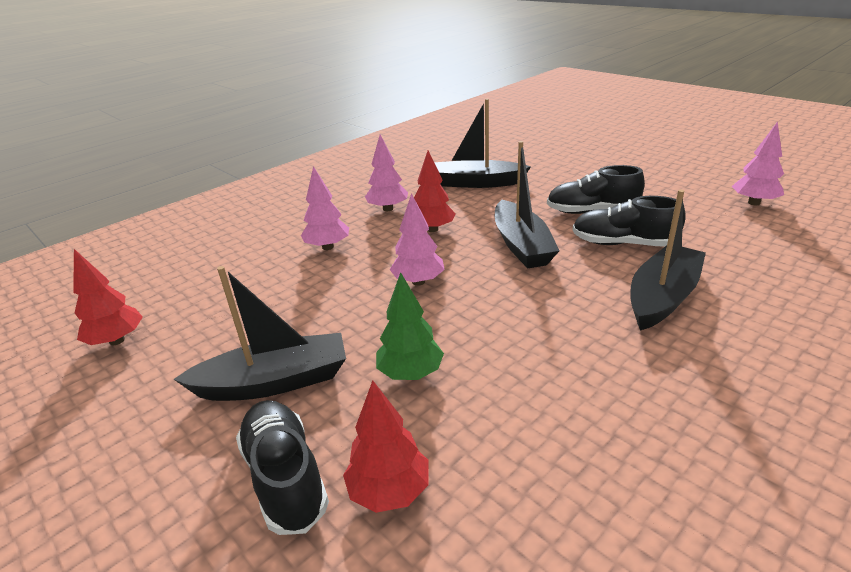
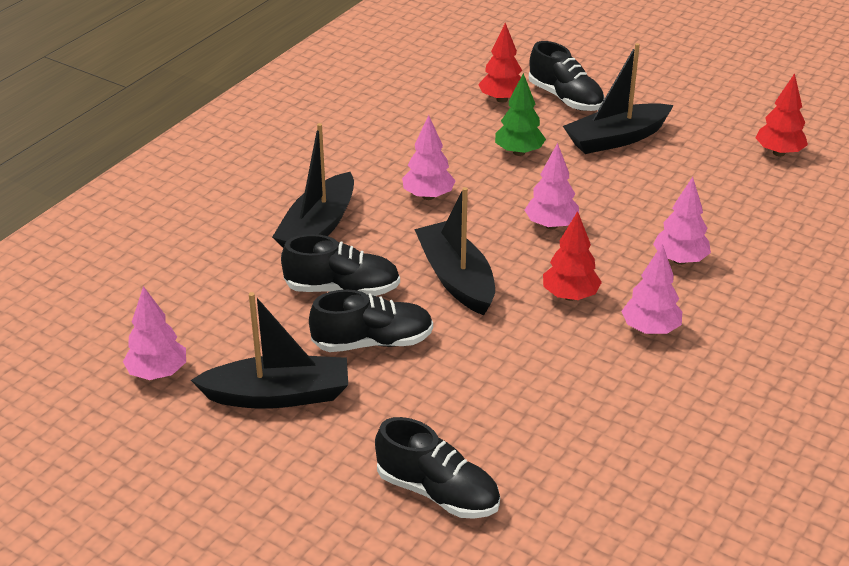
camera: 165 degrees right, 5 degrees up
black boat [434,99,531,188] -> black boat moved to [191,292,348,409]
none -> black shoe [375,417,500,519]
none -> pink tree [402,115,456,200]

